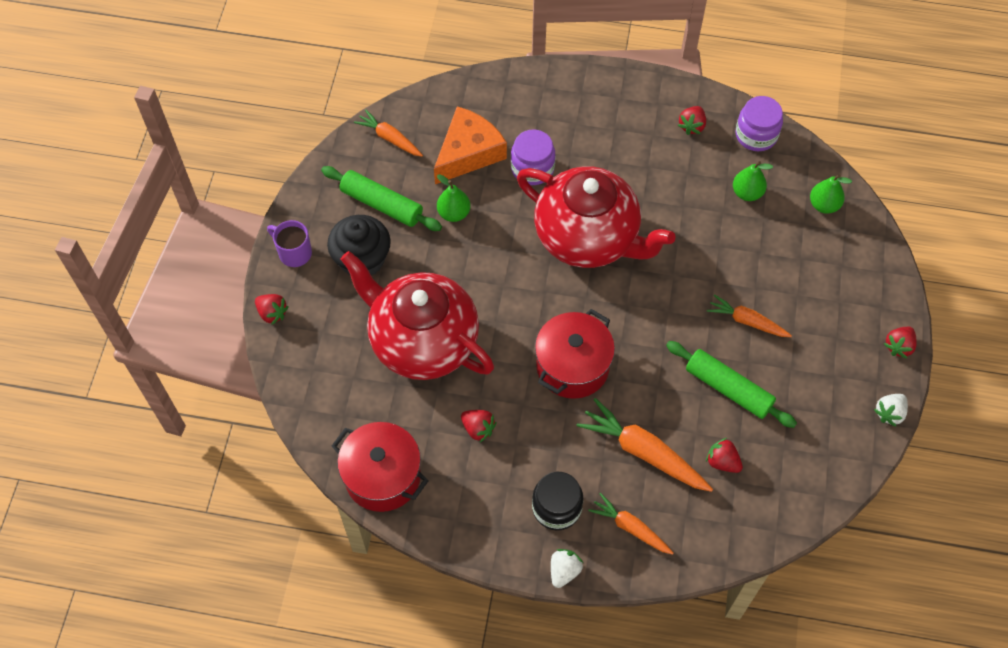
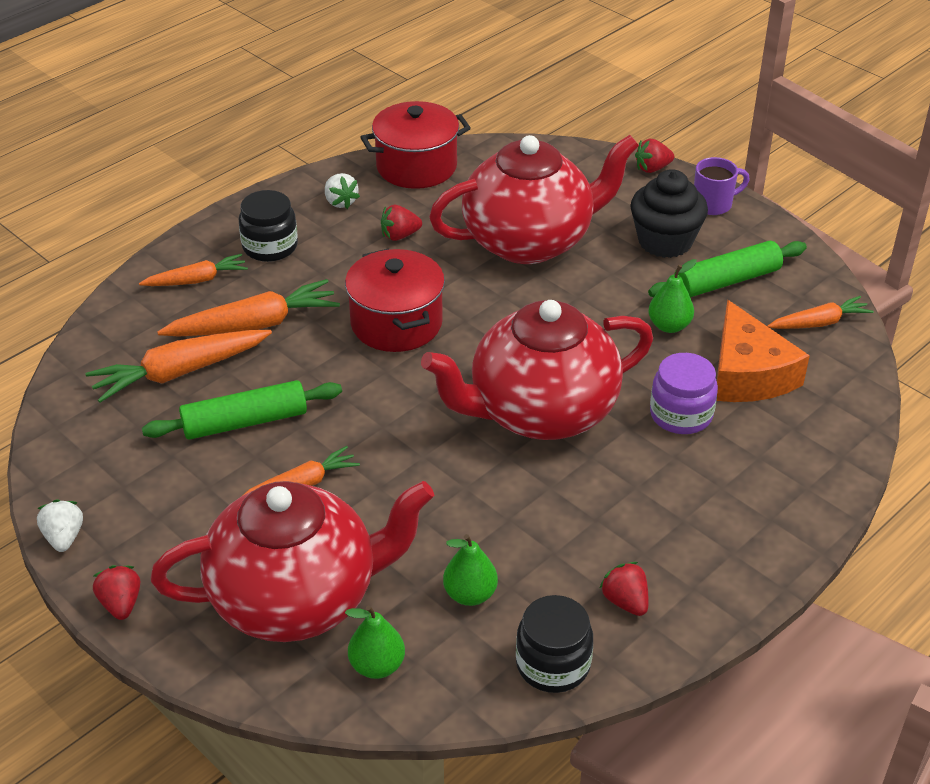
camera: 125 degrees right, 20 degrees down
white strawberry [551,549,583,588] -> white strawberry moved to [325,173,360,209]
red strawberry [706,438,743,473] -> orange carrot [85,330,272,403]
purple jar [735,96,783,151] -> black jar [516,595,593,693]
none -> red teapot [151,481,434,642]

